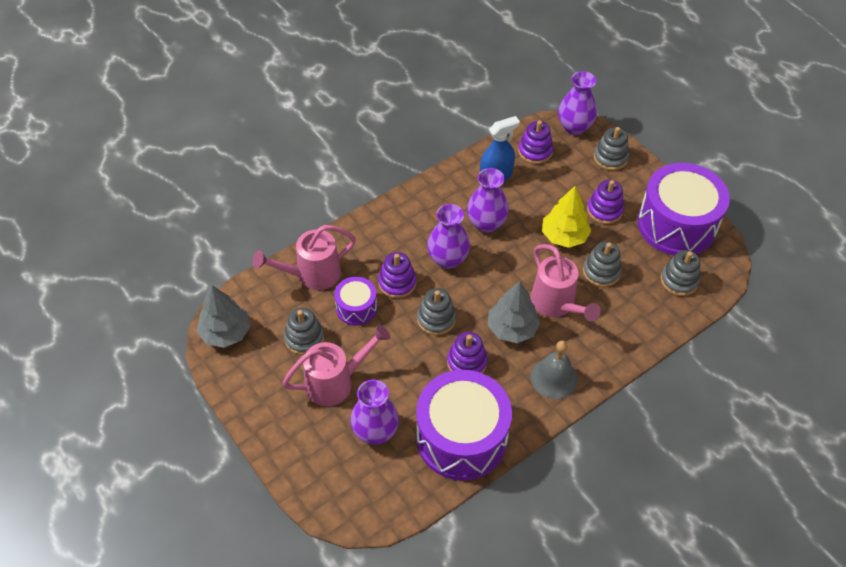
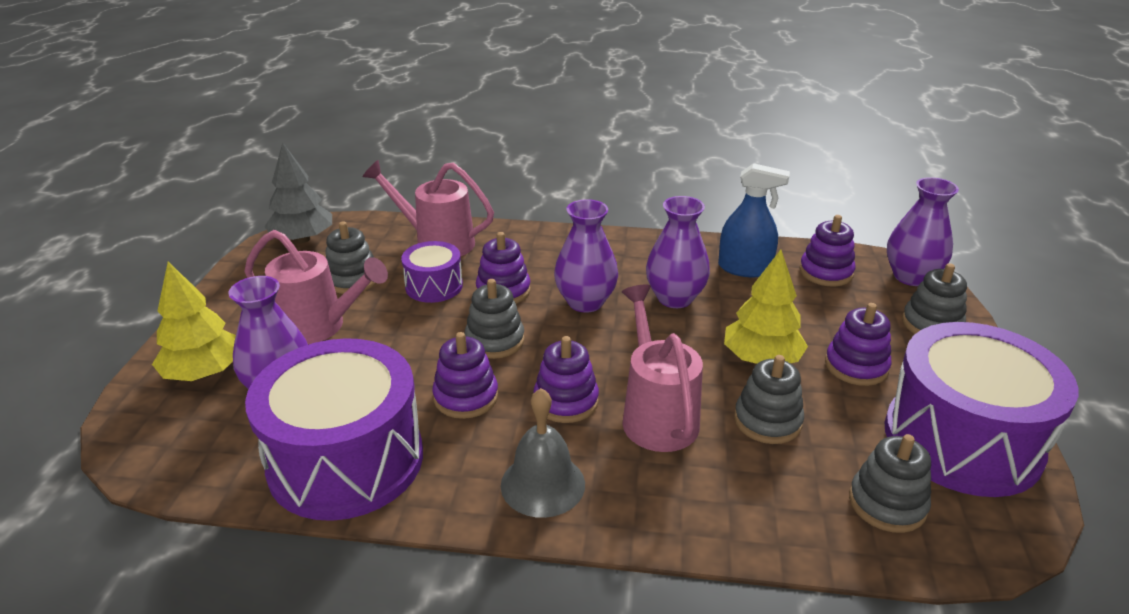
camera: 45 degrees right, 20 degrees down
grey tree [488,281,540,343] -> purple stacking toy [533,336,599,423]
pink watering can [531,244,601,322] -> pink watering can turned 150 degrees clockwise [622,285,703,452]
none -> yellow tree [152,262,236,381]

